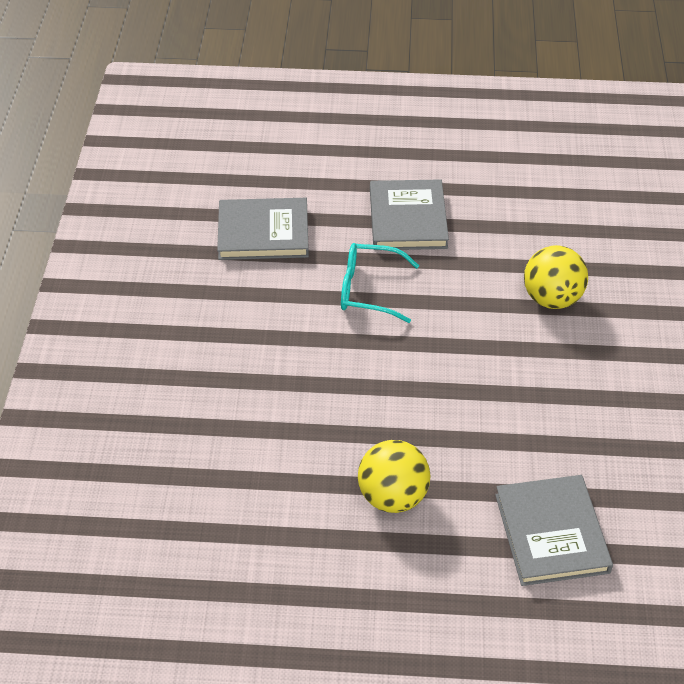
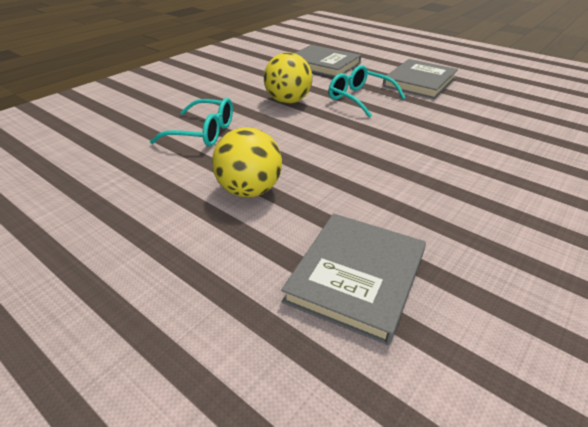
camera: 35 degrees right, 10 degrees down
yellow ball [524,245,588,309] -> yellow ball moved to [264,52,312,104]
none -> turquoise glasses [150,98,233,146]

